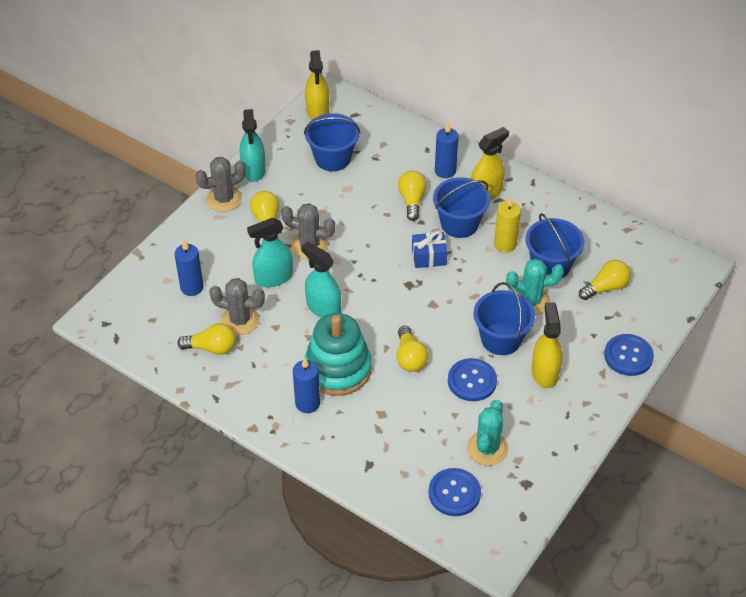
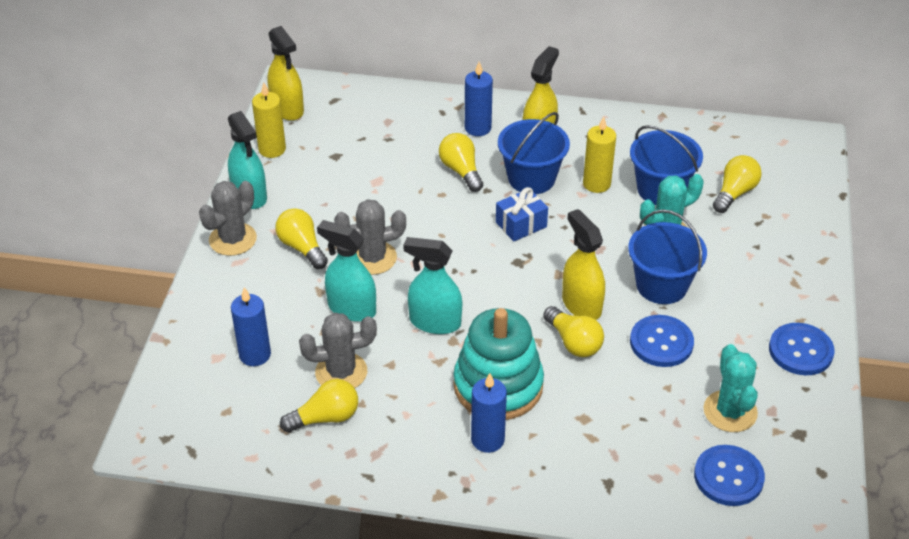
camera: 25 degrees left, 5 degrees down
turquoise spray bottle [247,218,293,287] -> turquoise spray bottle turned 75 degrees clockwise [317,220,376,322]
blue bucket [304,113,361,171] -> none
yellow spray bottle [531,302,562,389] -> yellow spray bottle moved to [562,209,605,320]
blue button [604,334,654,376] -> blue button moved to [769,323,835,375]
none -> yellow candle [252,83,286,158]

